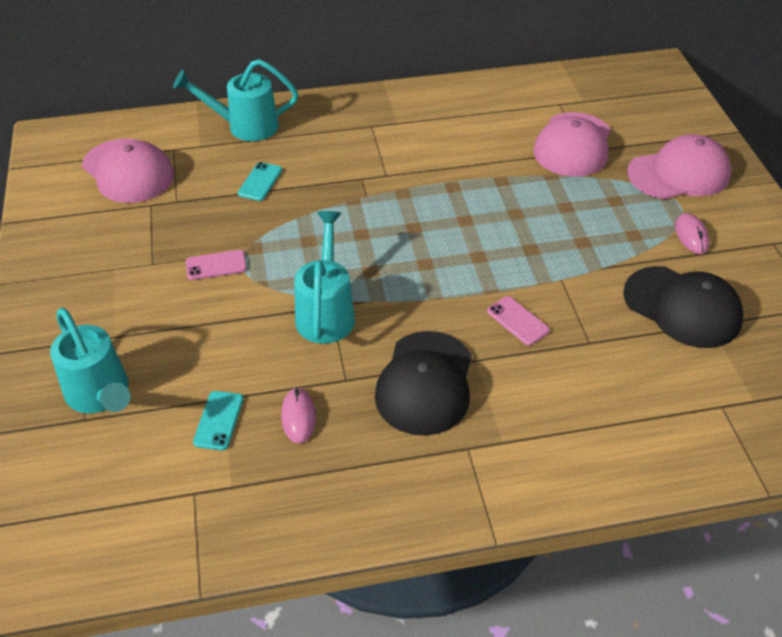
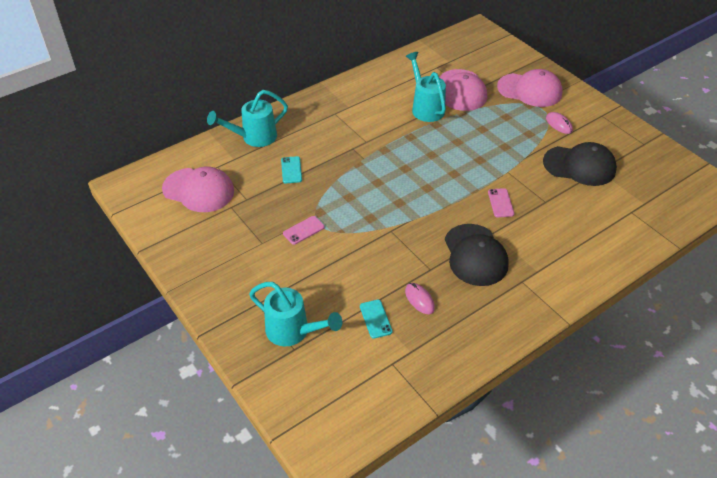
camera: 25 degrees left, 0 degrees up
turquoise watering can [294,211,355,344] -> turquoise watering can moved to [406,52,446,122]
pink phone [487,296,550,346] -> pink phone turned 60 degrees clockwise [488,188,514,217]
pink cap [627,134,731,199] -> pink cap turned 60 degrees clockwise [497,69,563,107]

